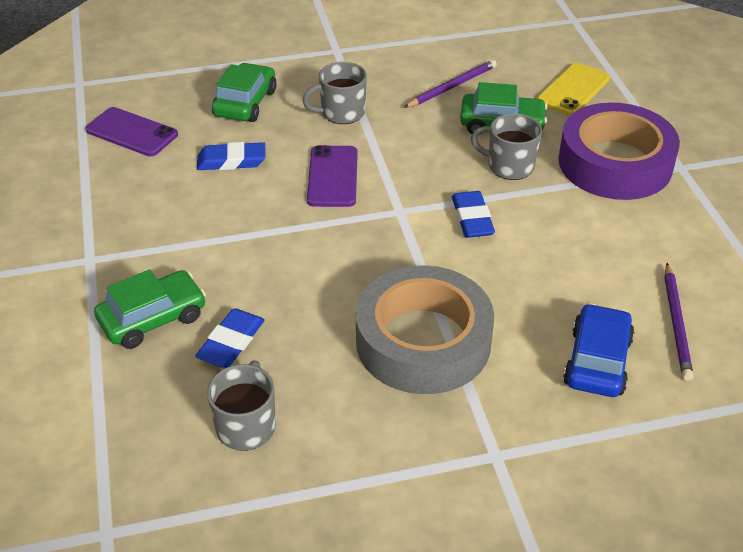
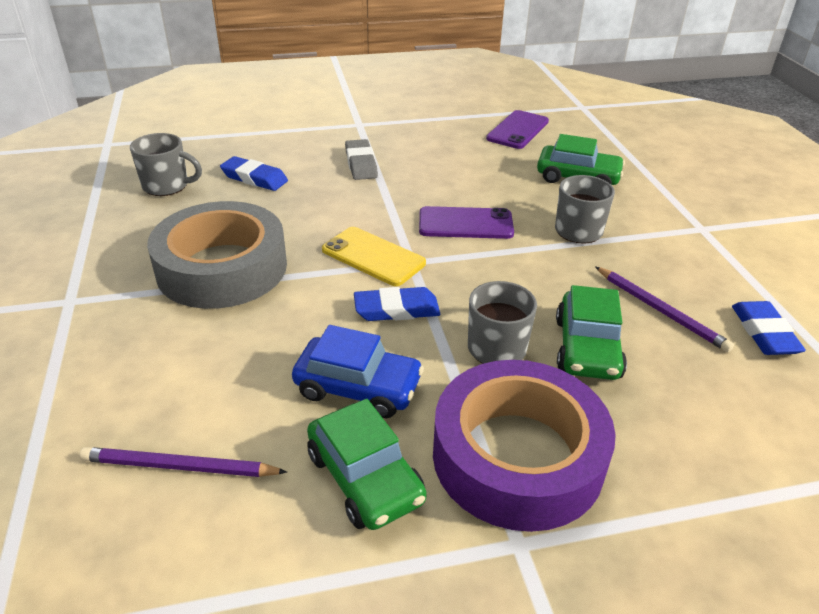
camera: 90 degrees right, 5 degrees down
green car [94,270,206,349] -> green car moved to [307,399,427,530]
blue eraser [197,142,266,170] -> blue eraser moved to [732,301,806,355]
yellow phone [537,63,610,115] -> yellow phone moved to [322,227,426,286]
blue car [563,303,634,397] -> blue car moved to [292,325,424,419]
none -> grey eraser [345,139,378,180]

